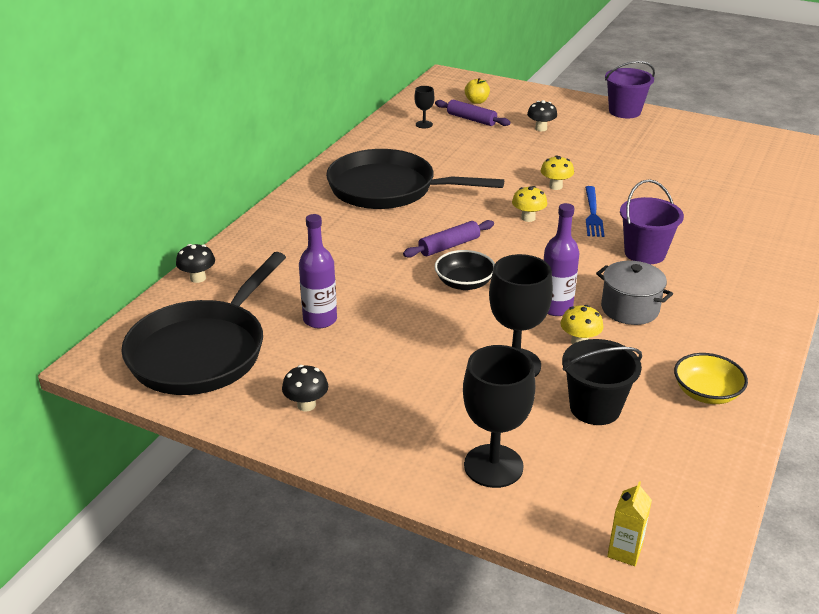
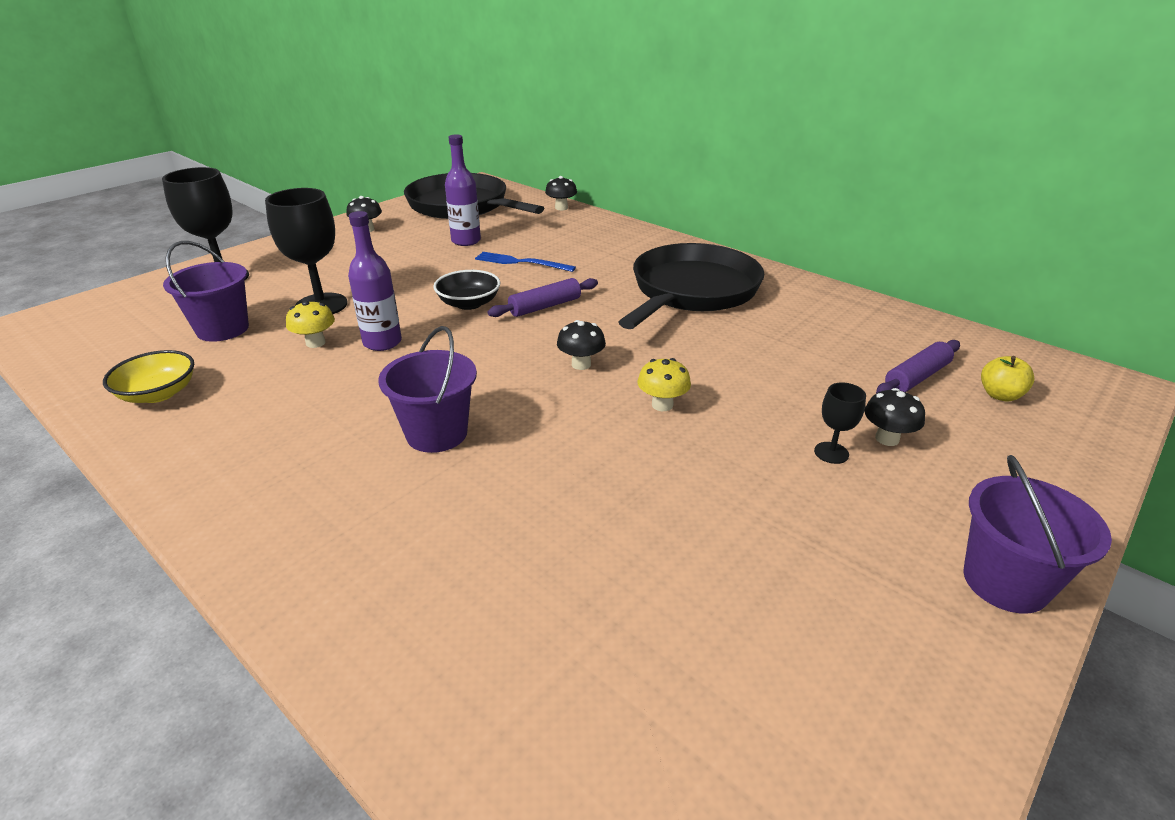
camera: 105 degrees right, 0 degrees up
purple rolling pin [403,220,494,258] -> purple rolling pin turned 75 degrees clockwise [488,278,598,317]
black goblet [414,86,434,129] -> black goblet moved to [814,383,866,464]
yellow mushroom [512,186,547,222] -> black mushroom [557,320,606,370]
black bucket [562,339,642,425] -> purple bucket [163,241,249,342]
blue fork [585,186,604,237] -> blue fork moved to [475,252,576,272]
grey pot [596,261,673,325] -> none
yellow carton [607,481,652,566] -> none

